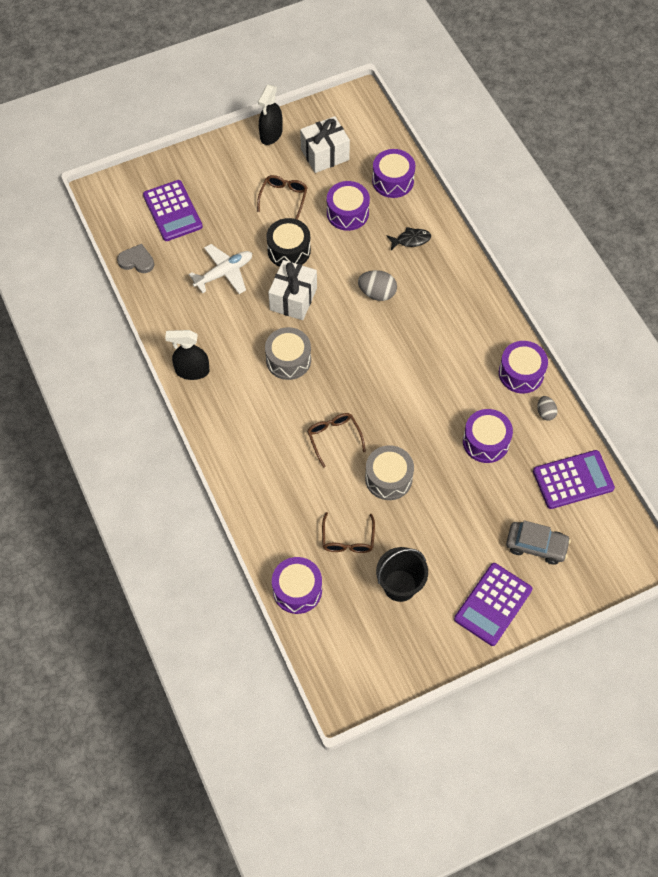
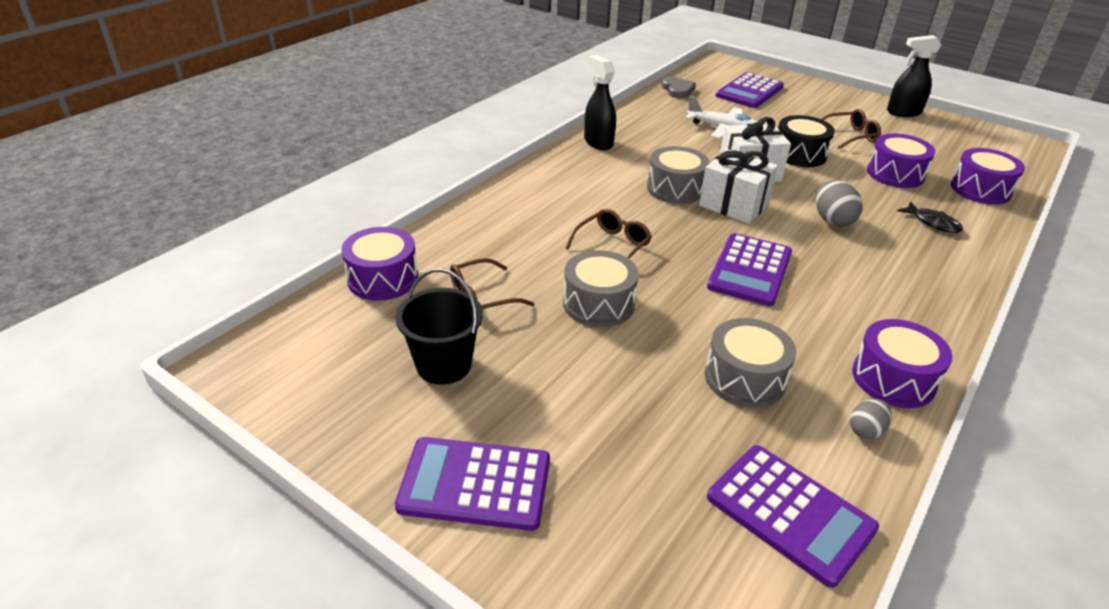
camera: 60 degrees right, 25 degrees down
white gift [300,116,350,173] -> white gift moved to [699,149,778,224]
purple drum [463,409,513,463] -> grey drum [705,318,796,408]
grey car [506,520,571,565] -> none
none -> purple calculator [707,233,792,306]

